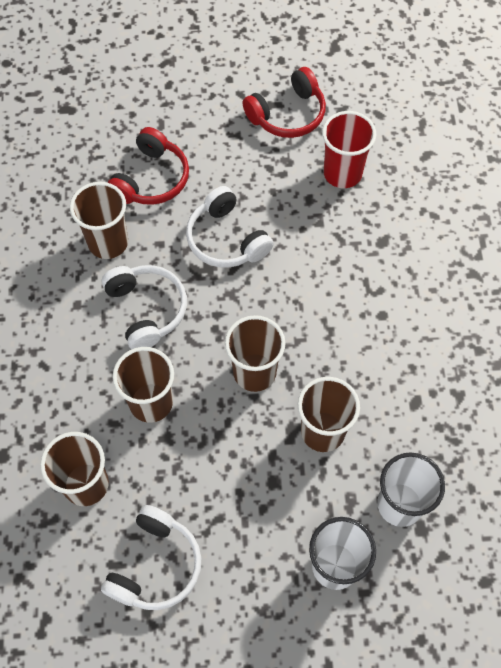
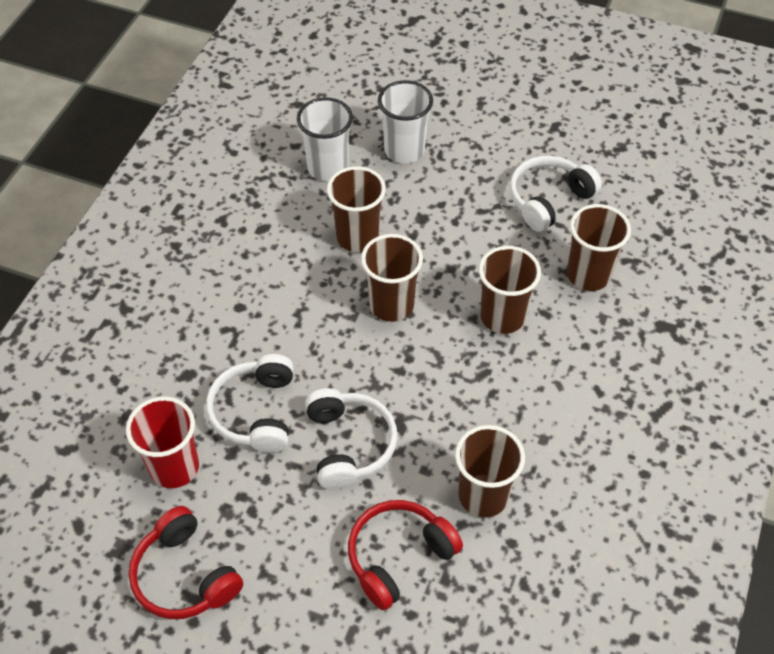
camera: 155 degrees left, 10 degrees down
white headphones [102,265,187,349] -> white headphones moved to [206,354,294,453]
red headphones [242,67,326,138] -> red headphones turned 120 degrees counterclockwise [129,506,243,619]

